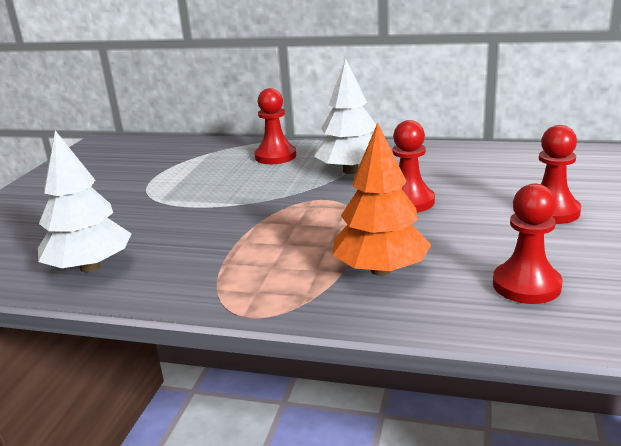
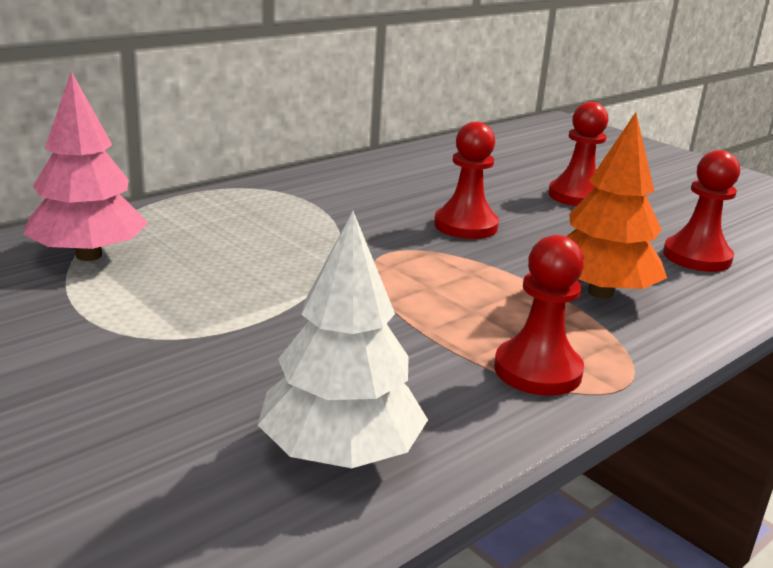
camera: 60 degrees left, 0 degrees up
red pawn [255,88,296,164] -> red pawn moved to [494,235,584,396]
white tree [314,58,376,174] -> none
none -> pink tree [23,71,148,261]

